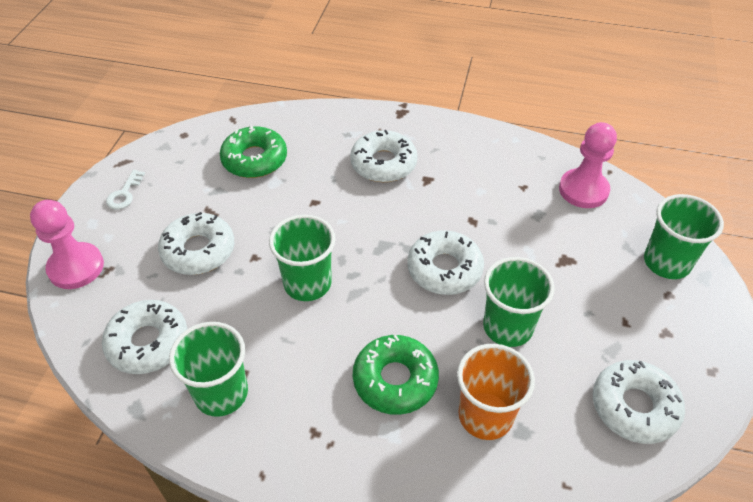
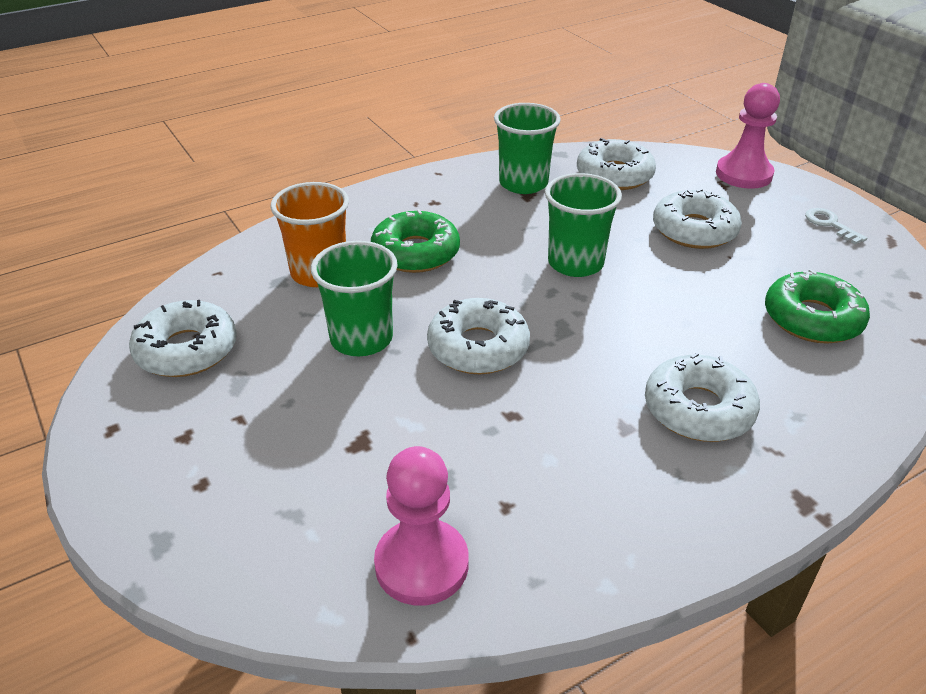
camera: 135 degrees right, 10 degrees down
green cup [644,194,724,279] -> none

